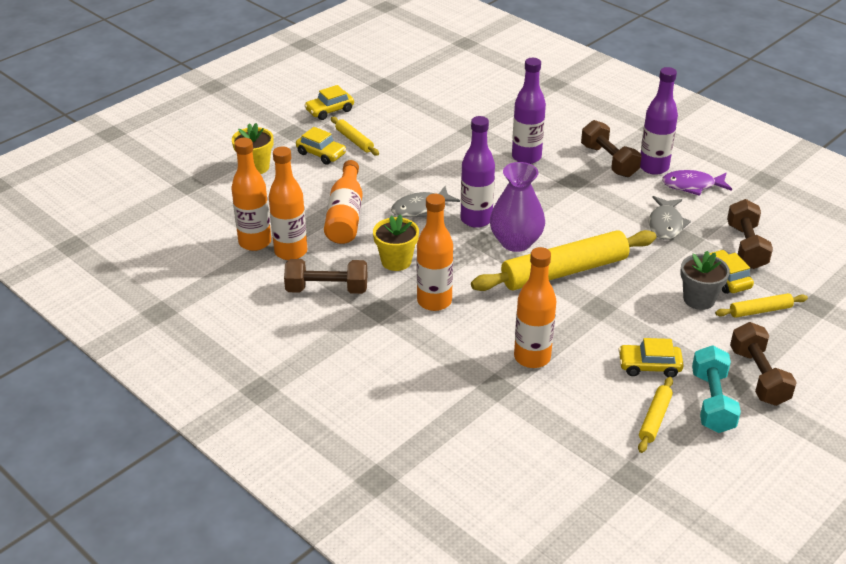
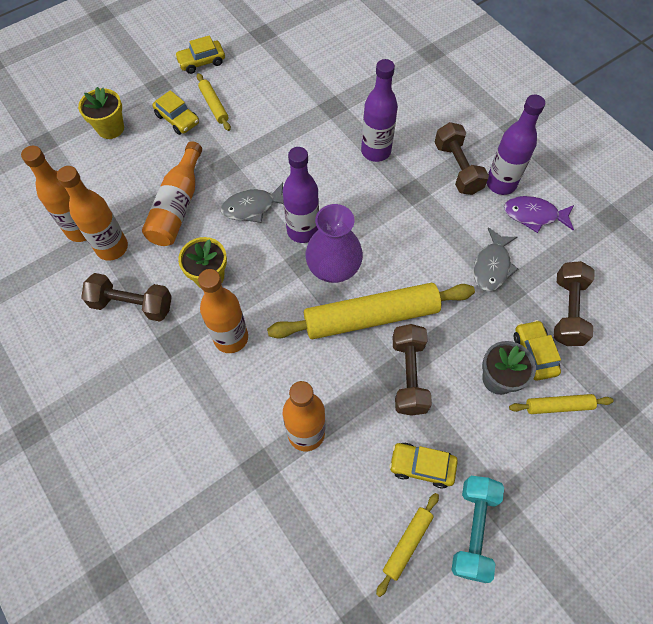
camera: 10 degrees right, 25 degrees up
brown dumbbell [730,322,797,406] -> brown dumbbell moved to [393,324,432,416]

